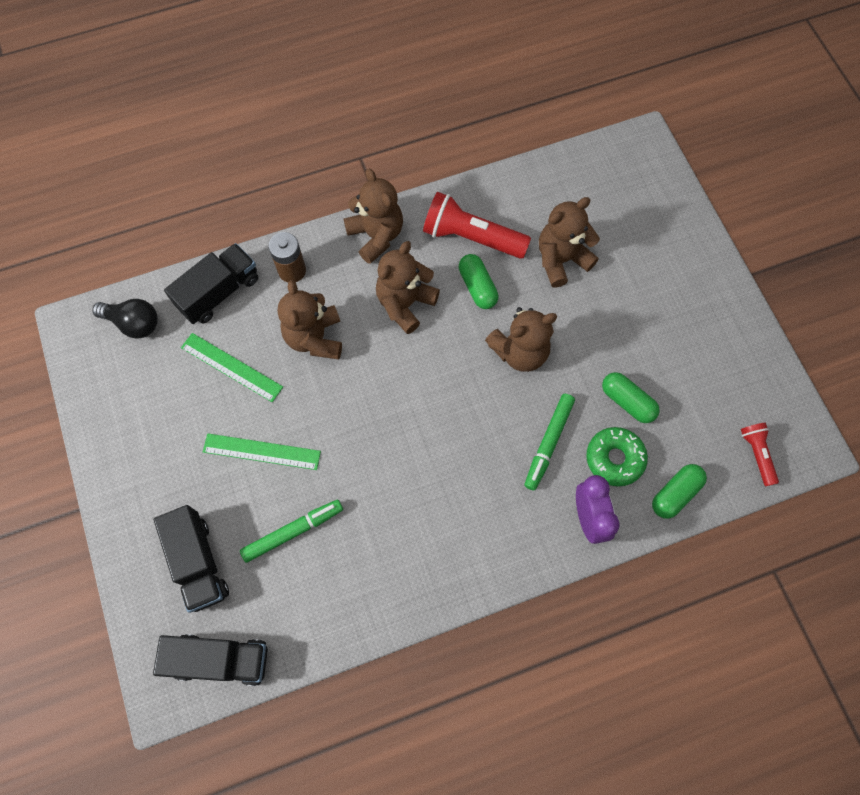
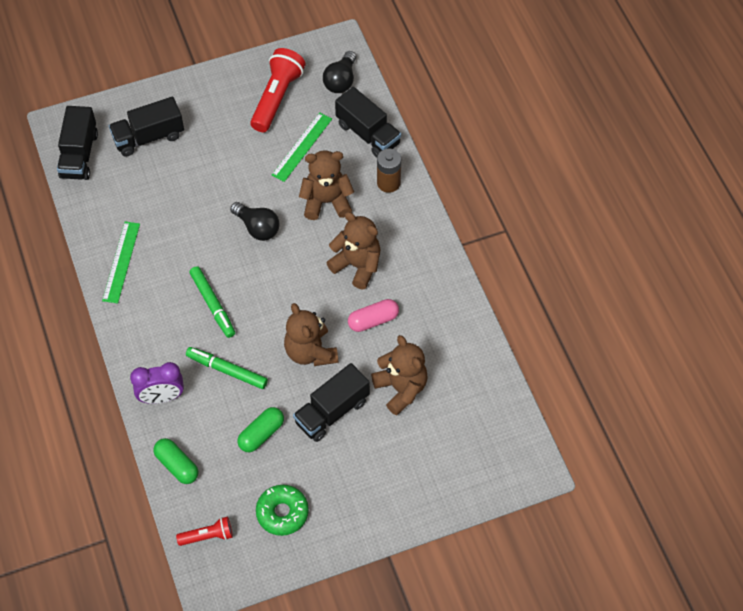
camera: 90 degrees right, 10 degrees down
green ruler [203,433,321,470] -> green ruler moved to [102,222,140,304]
green marker [240,500,343,563] -> green marker moved to [189,266,235,338]
brown teddy bear [344,169,403,264] -> none
red flashlight [423,192,531,259] -> red flashlight moved to [250,48,305,132]
green capsule [459,254,498,309] -> pink capsule [348,299,399,332]
green donut [586,427,648,487] -> green donut moved to [256,485,309,536]
none -> black light bulb [230,202,280,241]
none -> black truck [293,363,370,442]

